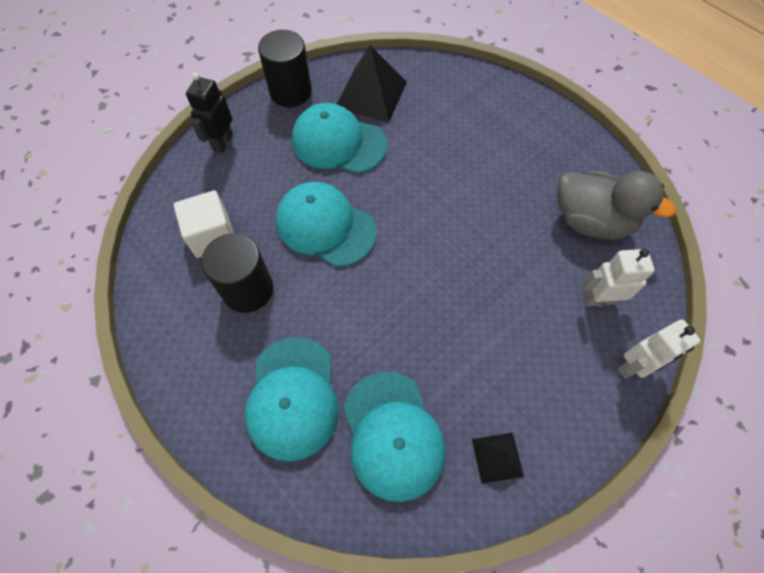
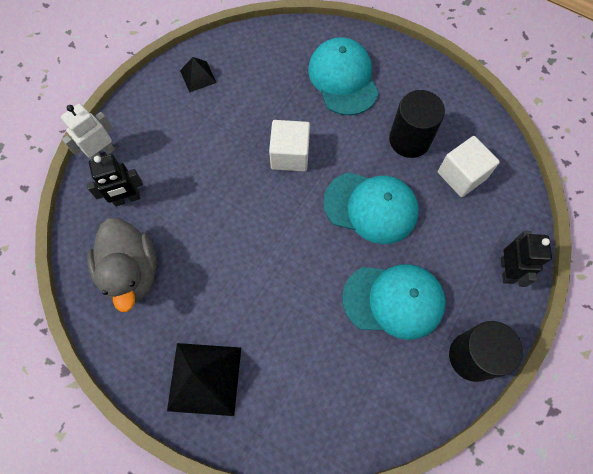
camera: 165 degrees right, 5 degrees up
black pyramid [337,45,407,123] -> black pyramid moved to [167,343,241,416]
turquoise cap [343,372,446,502] -> none
grey duck [557,171,676,240] -> grey duck turned 120 degrees counterclockwise [87,218,157,312]
white robot [583,249,654,306] -> black robot [86,154,143,207]
none -> white cube [269,120,310,172]

